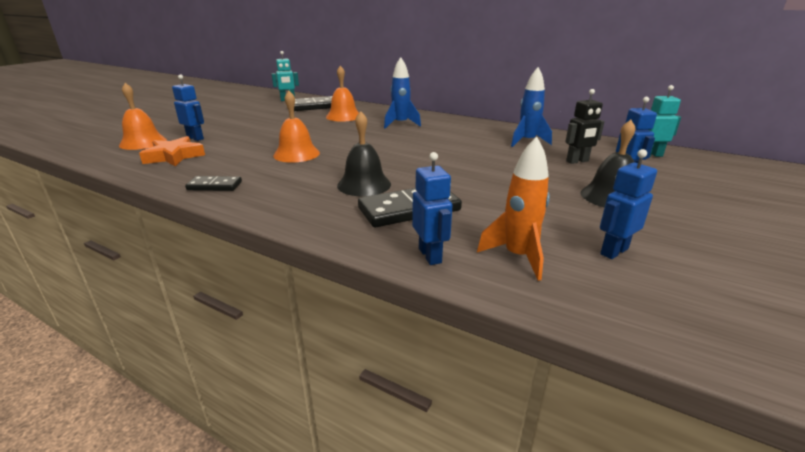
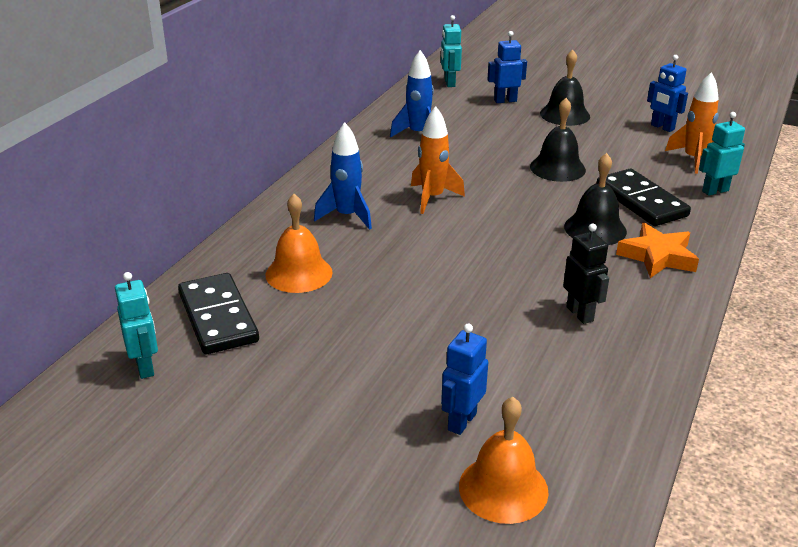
camera: 95 degrees left, 5 degrees up
orange star [139,136,205,166] -> orange star moved to [616,223,699,278]
black domino [185,176,242,191] -> none
orange bell [273,91,320,163] -> none
blue robot [412,152,452,265] -> turquoise robot [699,112,745,196]
black robot [565,89,605,164] -> black robot moved to [563,223,609,324]
none -> orange rocket [411,106,465,214]
none -> black bell [530,98,586,182]

